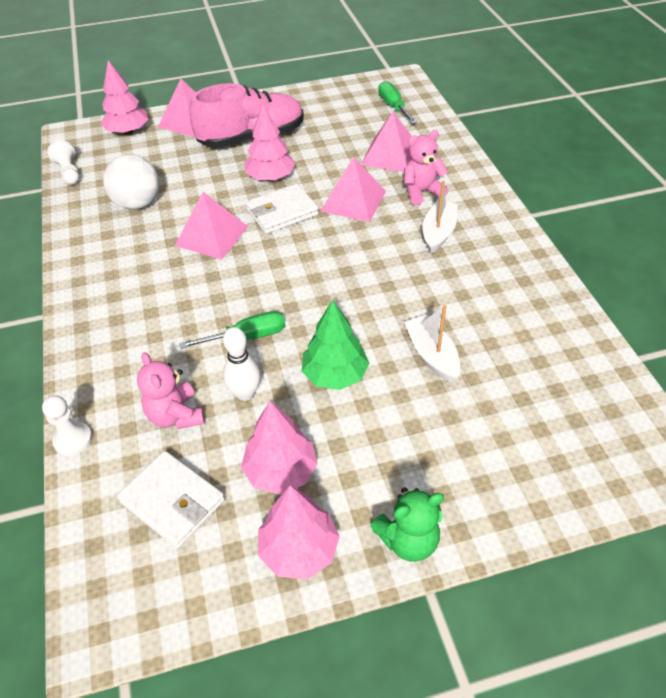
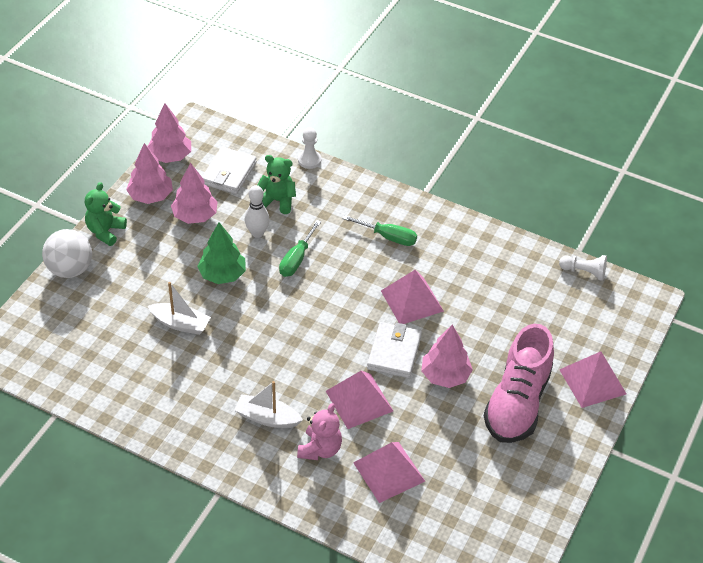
camera: 130 degrees right, 0 degrees up
pink tree [101,60,148,135] -> pink tree moved to [147,103,191,163]
white ball [103,154,159,209] -> white ball moved to [42,229,92,278]
white wallet [117,451,225,548] -> white wallet turned 60 degrees counterclockwise [202,147,257,194]
pink teddy bear [137,352,205,429] -> green teddy bear [257,155,296,214]
green screwdriver [378,81,417,124] -> green screwdriver moved to [342,215,417,246]
white boat [422,181,458,254] -> white boat turned 135 degrees clockwise [234,381,303,428]

